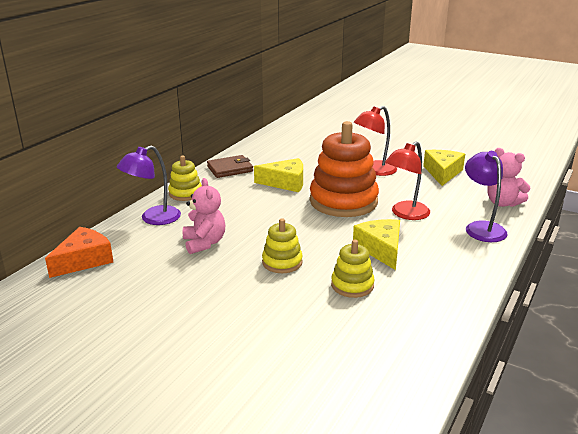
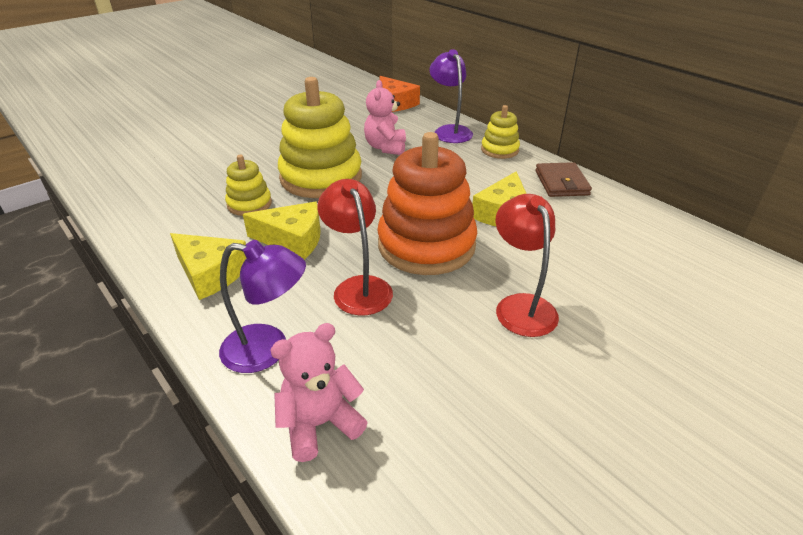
camera: 110 degrees right, 10 degrees up
pink teddy bear [183,178,225,254] -> pink teddy bear turned 90 degrees clockwise [364,80,406,155]
yellow stacking toy [262,218,303,273] -> yellow stacking toy [278,77,362,198], size x2.00
yellow cheese [423,150,465,186] -> yellow cheese moved to [170,233,246,300]

